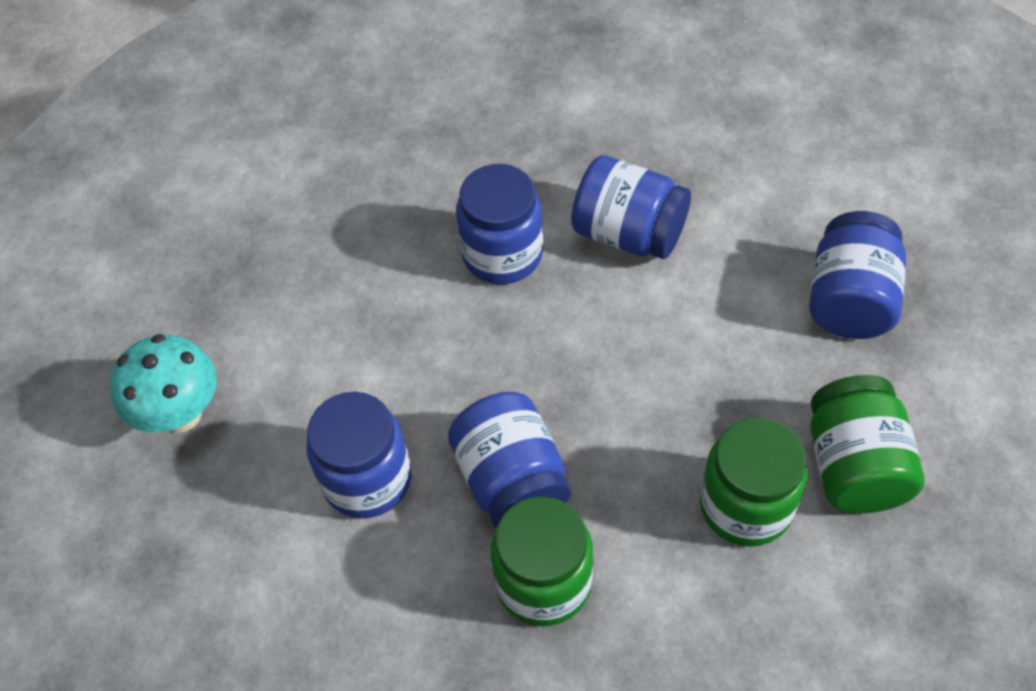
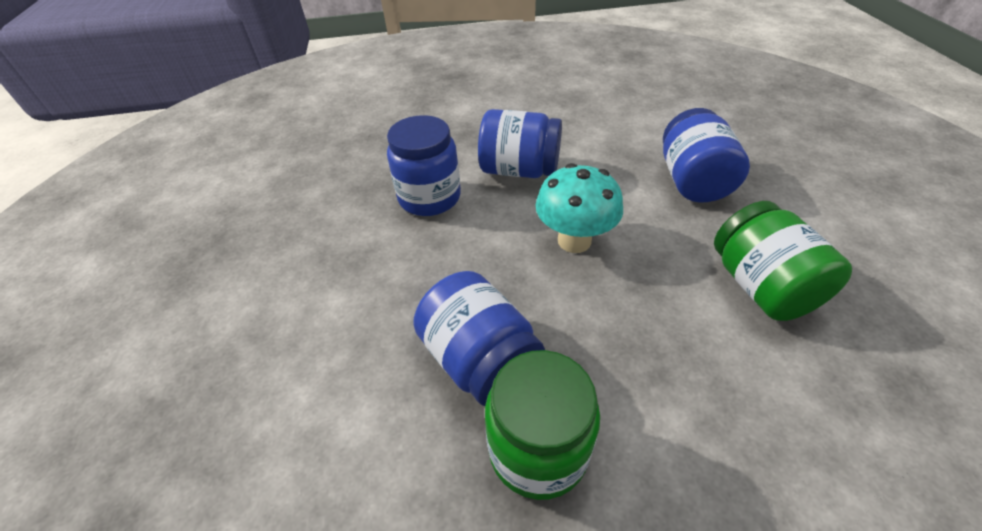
camera: 15 degrees left, 10 degrees down
turquoise mushroom [110,334,217,433] -> turquoise mushroom moved to [536,163,623,253]
blue jar [306,392,411,518] -> none
green jar [700,418,807,547] -> none

